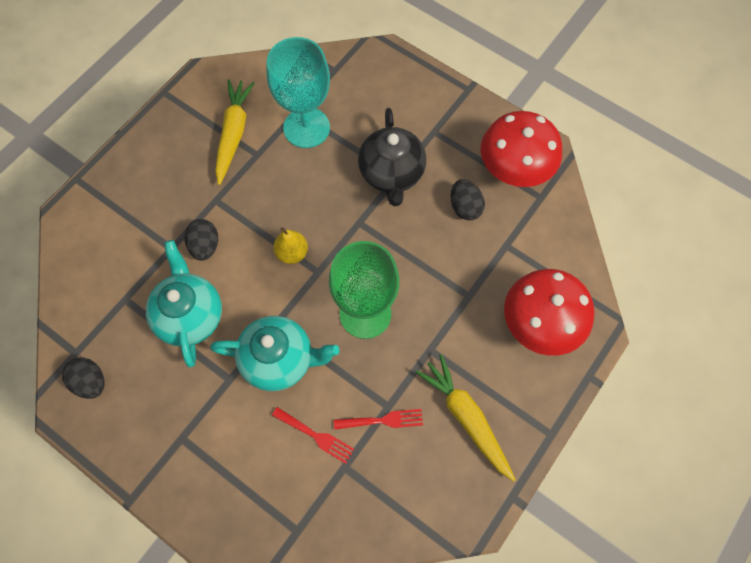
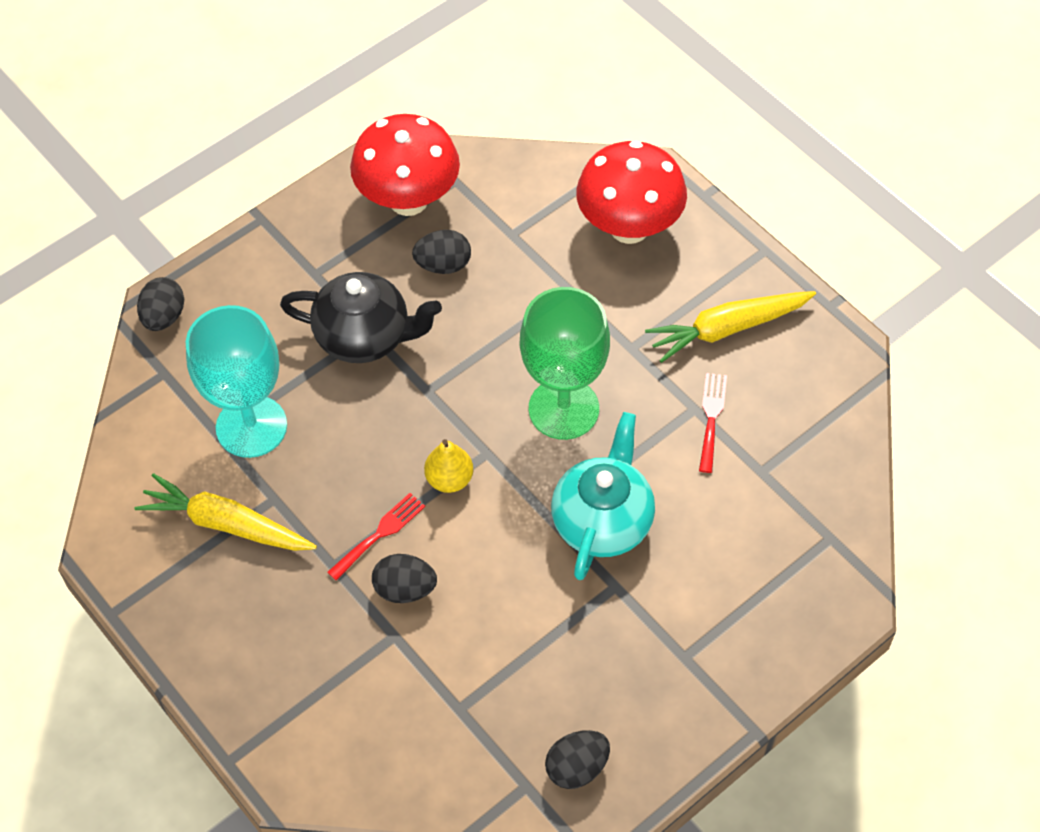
camera: 75 degrees left, 10 degrees down
turquoise teapot [146,240,222,367] -> none
red fork [272,407,354,464] -> red fork moved to [327,493,425,581]
none -> black egg [137,277,184,331]

